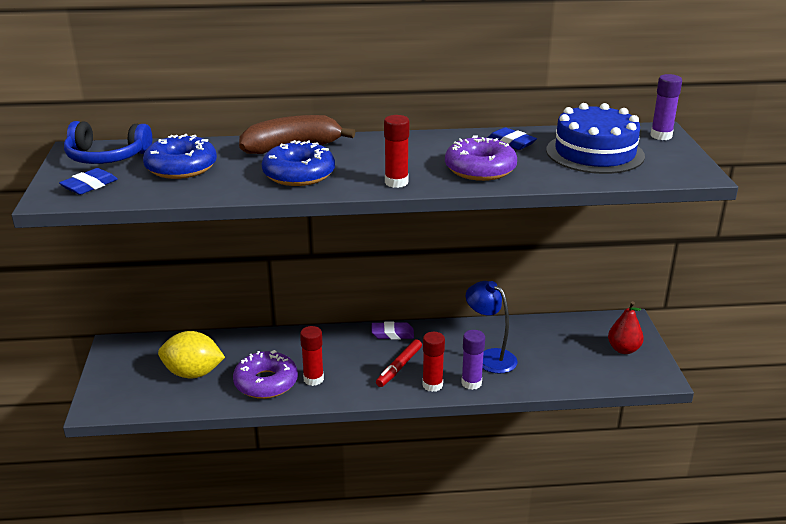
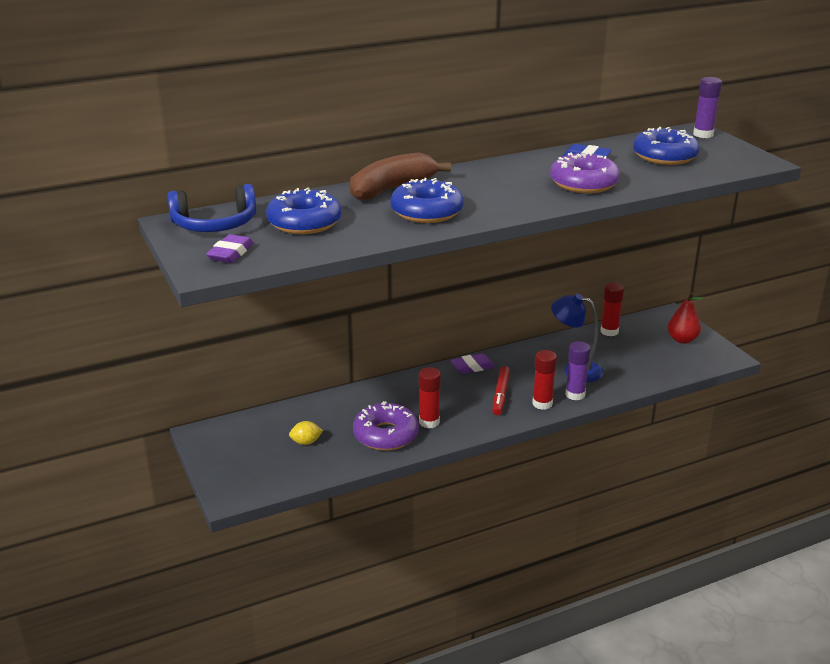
camera: 20 degrees left, 0 degrees up
blue eraser [59,168,118,195] -> purple eraser [206,234,254,263]
yellow lemon [158,331,225,378] -> yellow lemon [289,421,323,445], size x0.48
red glue stick [384,115,410,188] -> red glue stick moved to [601,282,624,336]
blue cake [546,103,645,174] -> blue donut [633,127,700,165]

